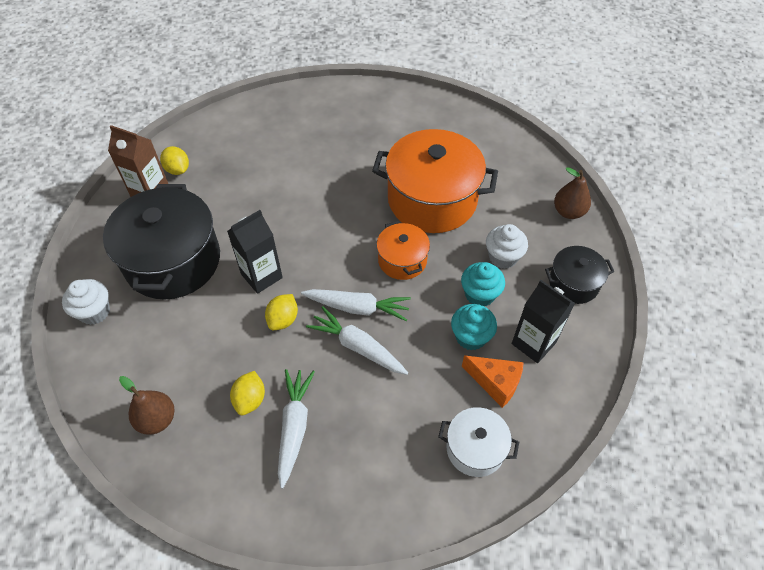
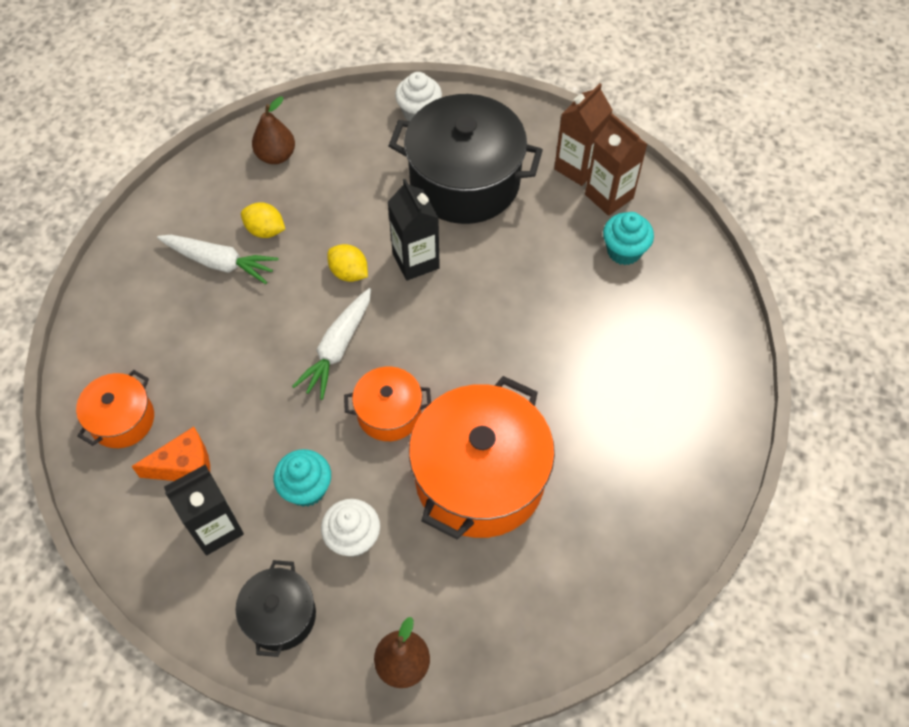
camera: 105 degrees right, 5 degrees up
yellow lemon [160,146,189,175] -> brown carton [585,114,648,216]
white carrot [306,306,408,375] -> none
white pot [438,407,519,477] -> orange pot [76,370,154,448]
turquoise cupcake [451,304,497,350] -> turquoise cupcake moved to [603,212,654,265]
orange cheese [462,355,524,408] -> orange cheese turned 150 degrees counterclockwise [131,427,210,481]

